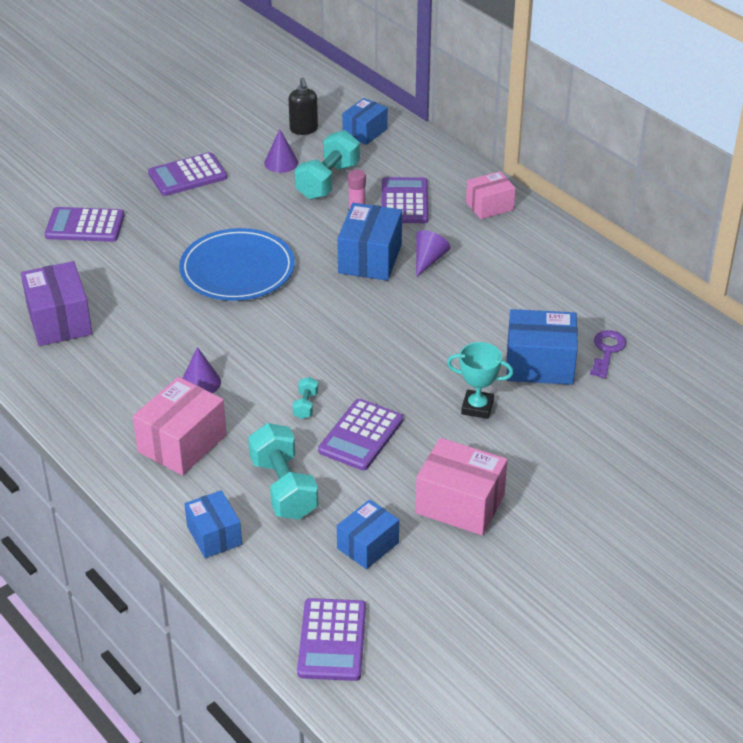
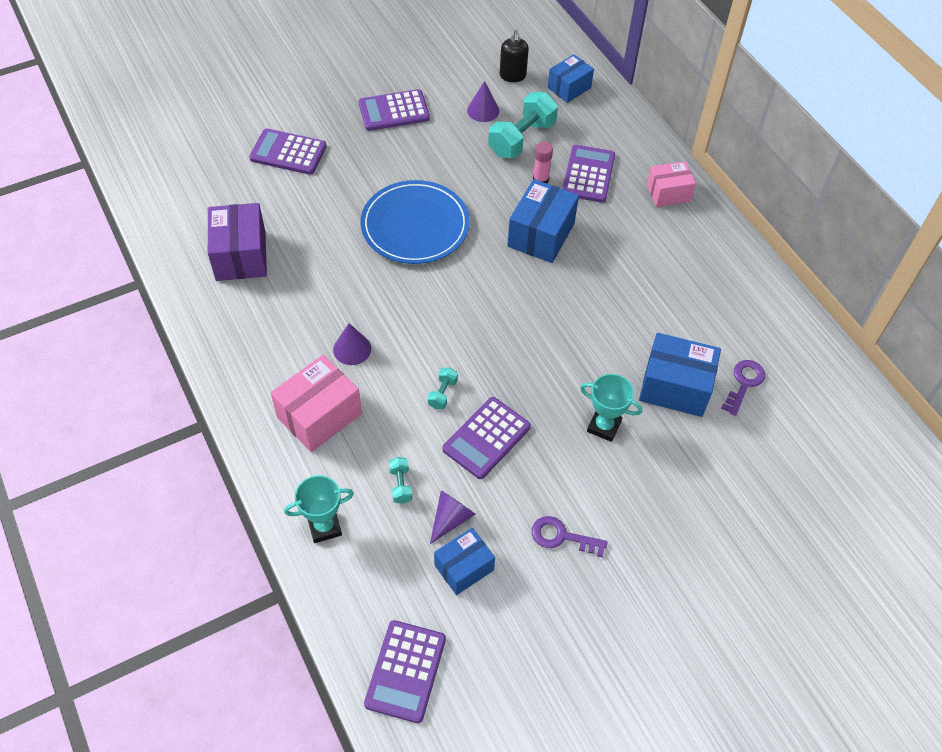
camera: 10 degrees right, 15 degrees up
blue box [184,490,242,558] -> turquoise trophy [284,475,354,543]
turquoise dumbbell [248,423,318,520] -> turquoise dumbbell [389,457,412,504], size x0.46
pink box [415,438,507,535] -> purple key [532,516,608,557]
purple cone [416,230,450,277] -> purple cone moved to [430,490,476,544]

